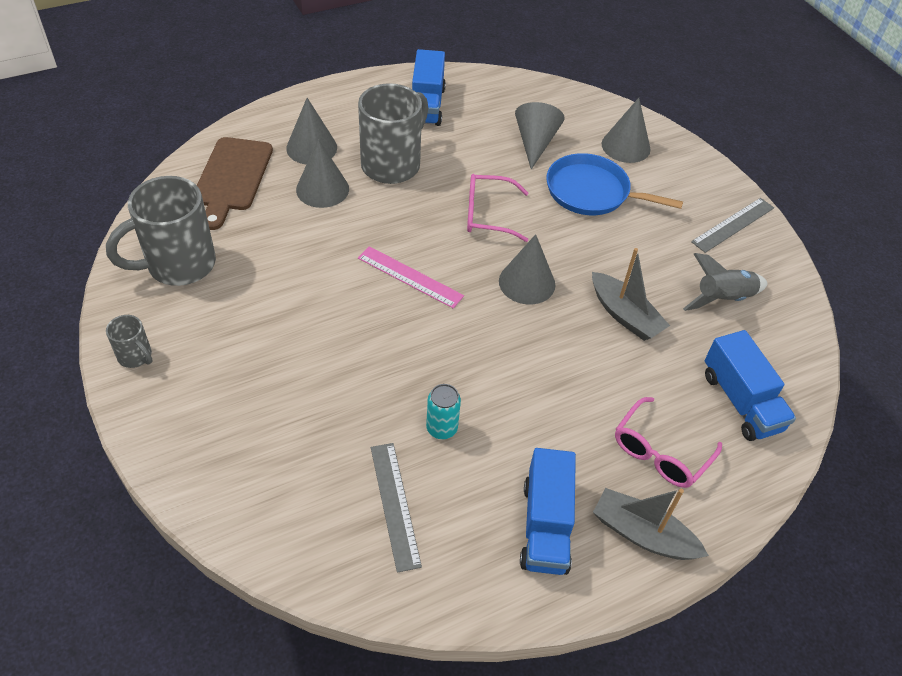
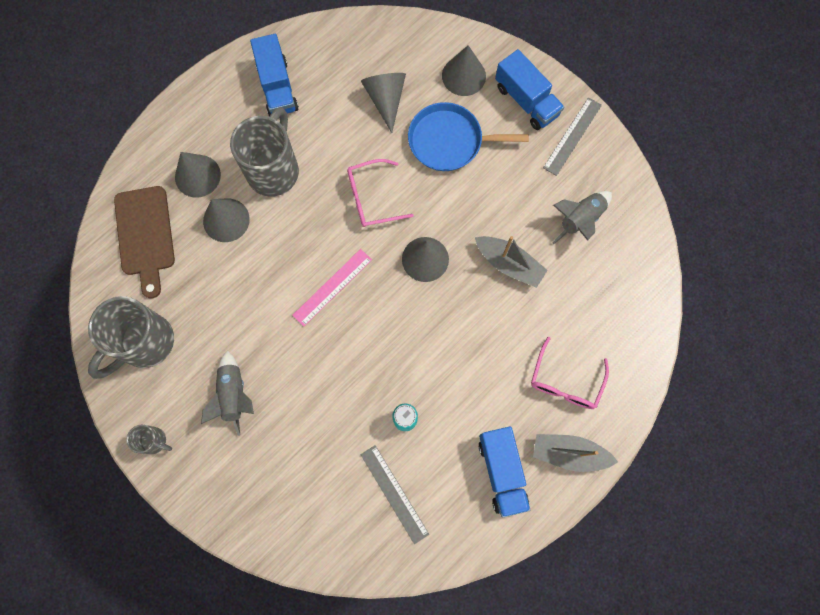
camera: 15 degrees left, 25 degrees up
pink ruler [358,246,464,308] -> pink ruler turned 60 degrees counterclockwise [292,249,372,326]
blue truck [705,330,796,441] -> blue truck moved to [495,49,564,130]
none -> grey rocket [201,350,254,436]

